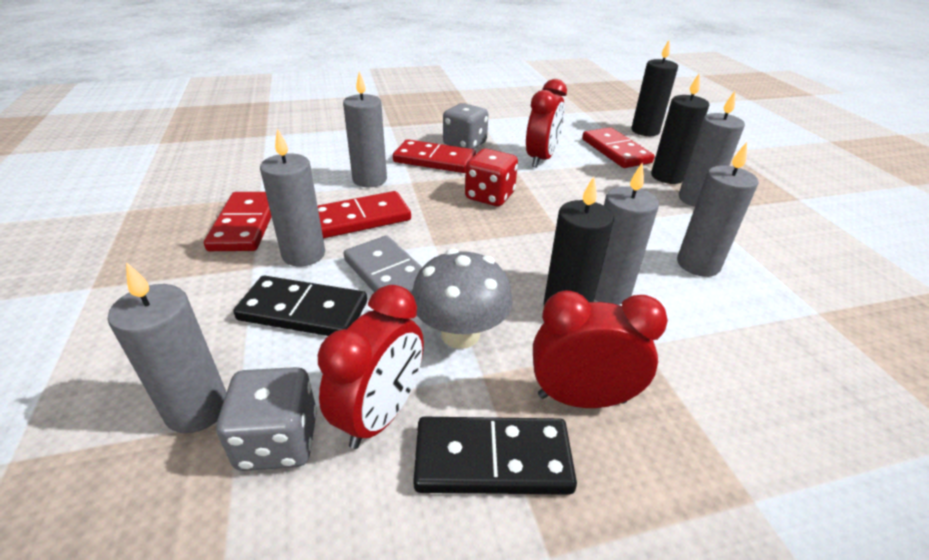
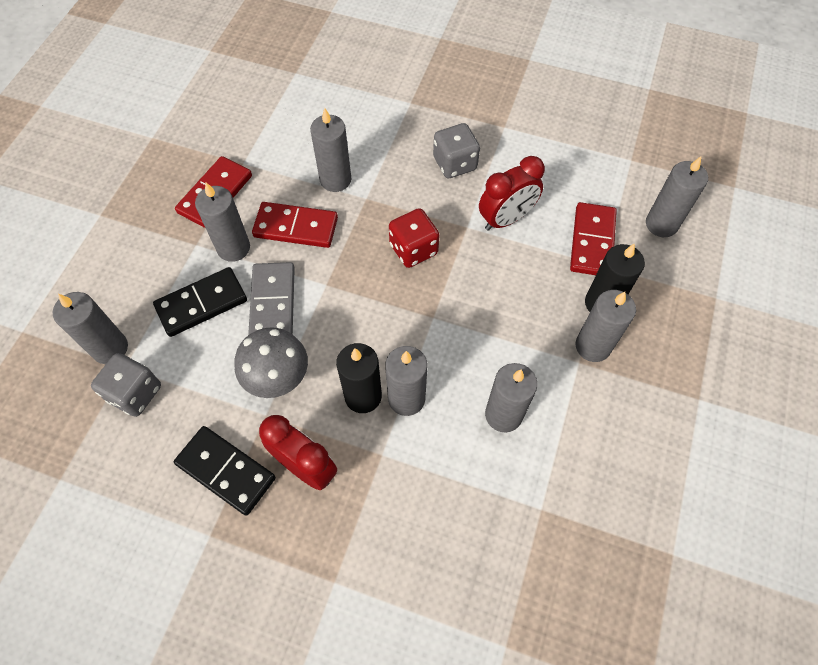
camera: 35 degrees right, 25 degrees up
black domino [233,276,367,336] -> black domino turned 75 degrees counterclockwise [153,267,247,337]
red clock [318,285,424,449] -> none
red domino [393,139,476,173] -> none
black candle [631,40,678,136] -> grey candle [646,156,708,237]

